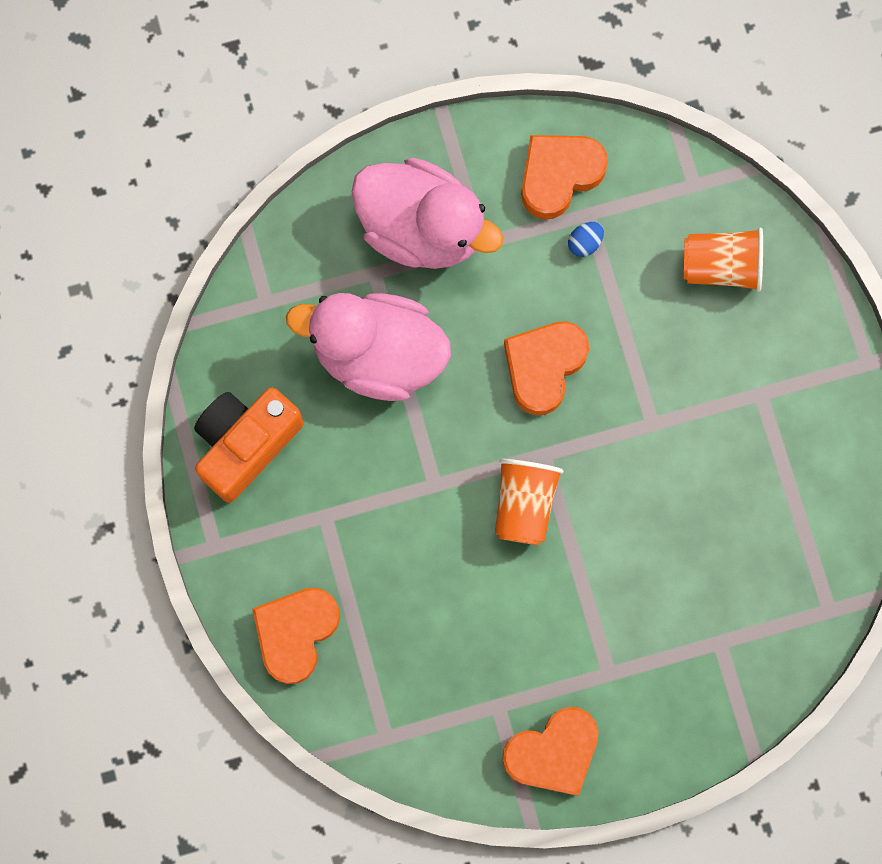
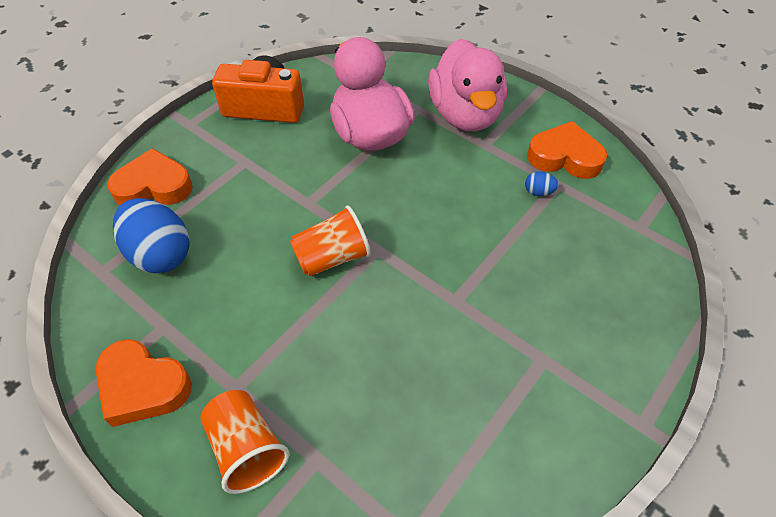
camera: 55 degrees right, 25 degrees down
orange heart [504,321,589,415] -> none
orange cup [684,228,763,292] -> orange cup moved to [200,390,289,494]
none -> blue egg [113,198,190,273]

